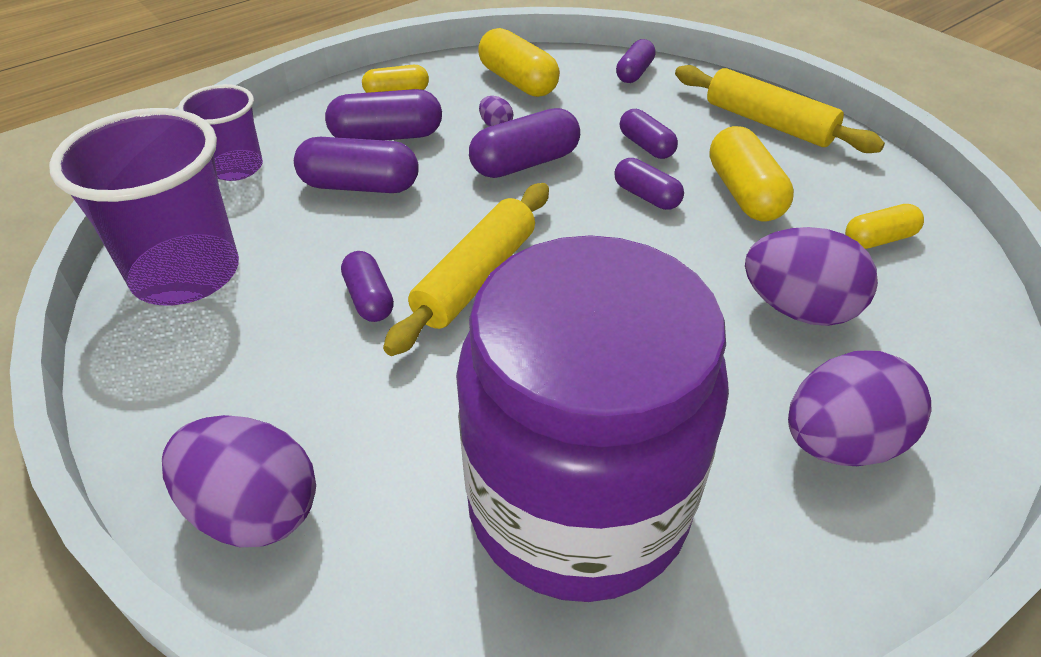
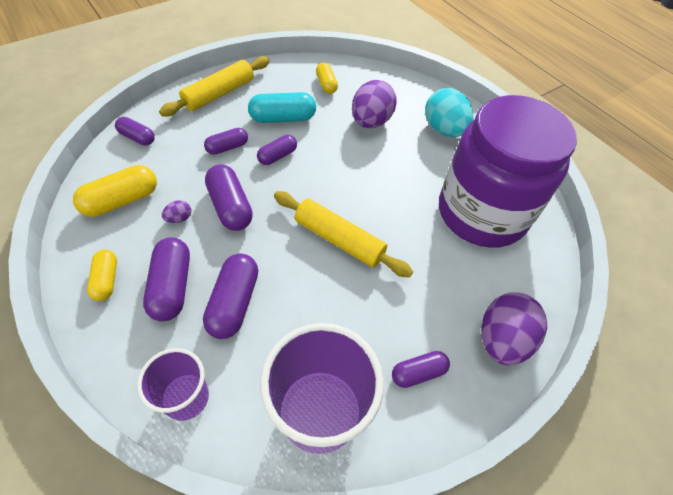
camera: 90 degrees left, 10 degrees up
purple capsule [341,251,394,322] -> purple capsule moved to [392,351,450,388]
yellow capsule [709,126,794,221] -> turquoise capsule [248,92,316,123]
purple egg [788,350,932,466] -> turquoise egg [425,88,473,137]

